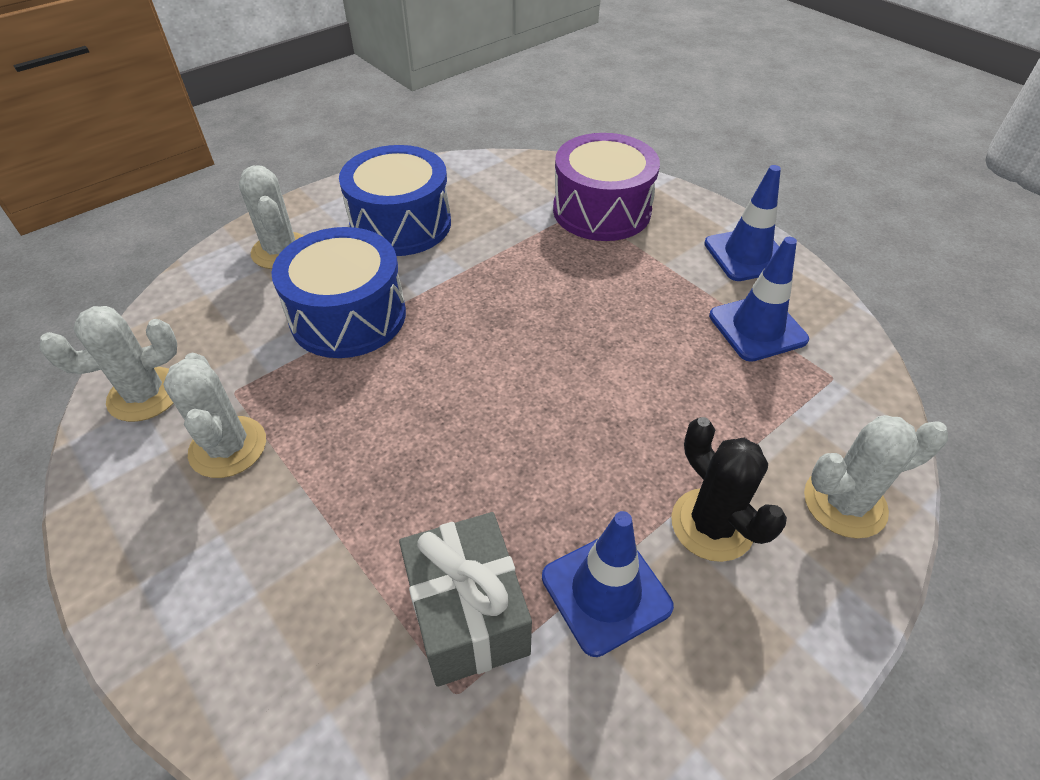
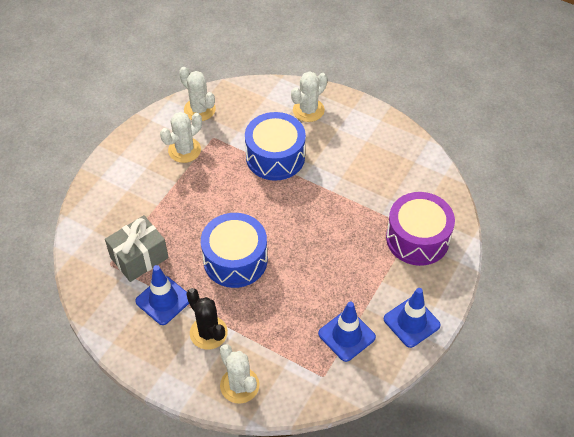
camera: 70 degrees right, 5 degrees up
blue drum [339,145,451,256] -> blue drum moved to [201,213,268,288]
black cactus [671,417,787,562] -> black cactus turned 75 degrees counterclockwise [186,288,228,350]

